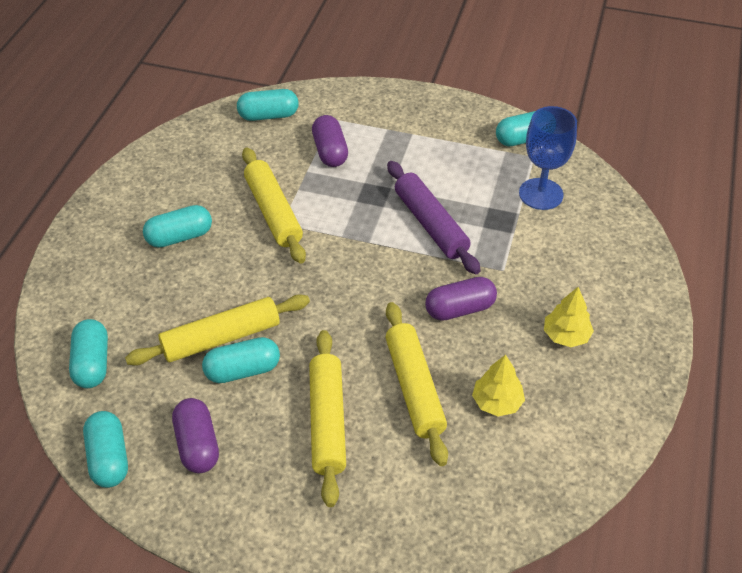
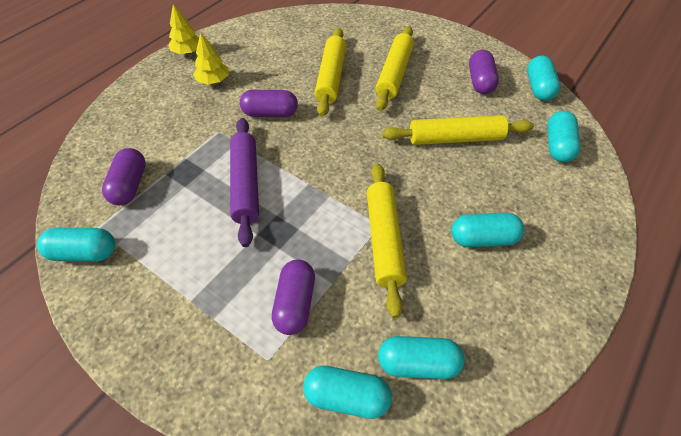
camera: 160 degrees left, 5 degrees up
turquoise capsule [202,337,280,383] -> turquoise capsule moved to [378,336,465,379]
yellow tree [472,355,525,416] -> yellow tree moved to [168,4,199,54]
blue goblet [519,106,577,210] -> purple capsule [102,148,146,205]

